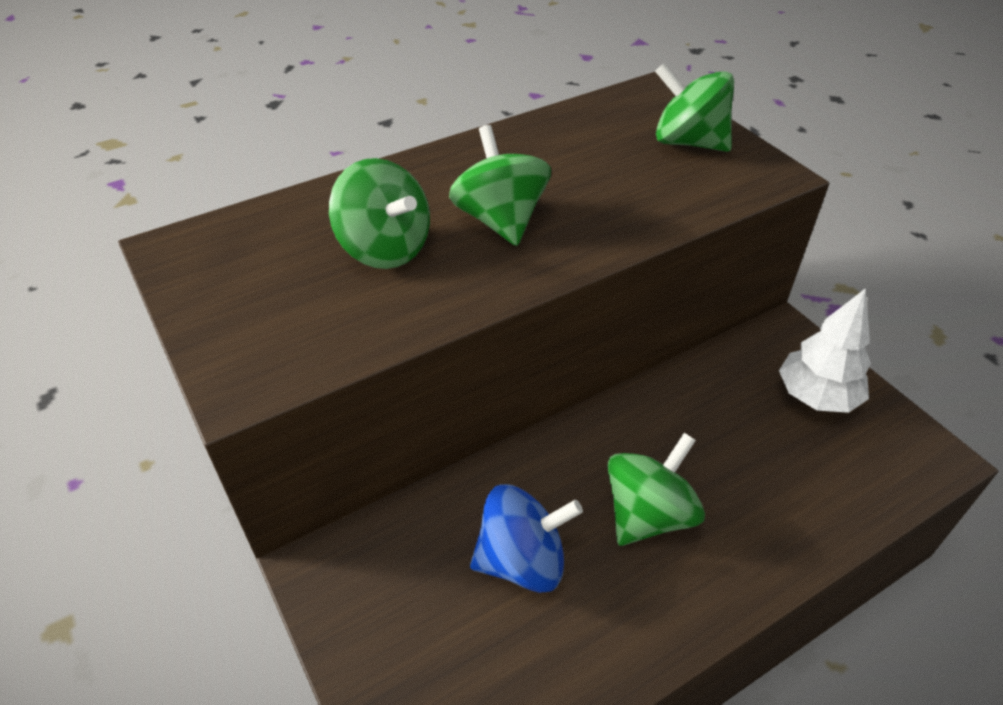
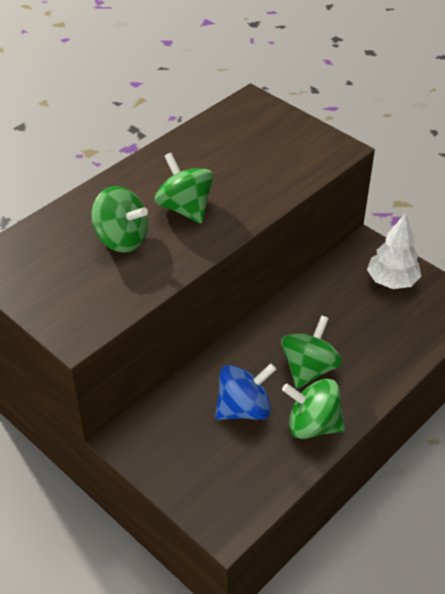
camera: 15 degrees left, 0 degrees up
green spinning top [655,63,734,152] -> green spinning top moved to [282,379,345,439]

